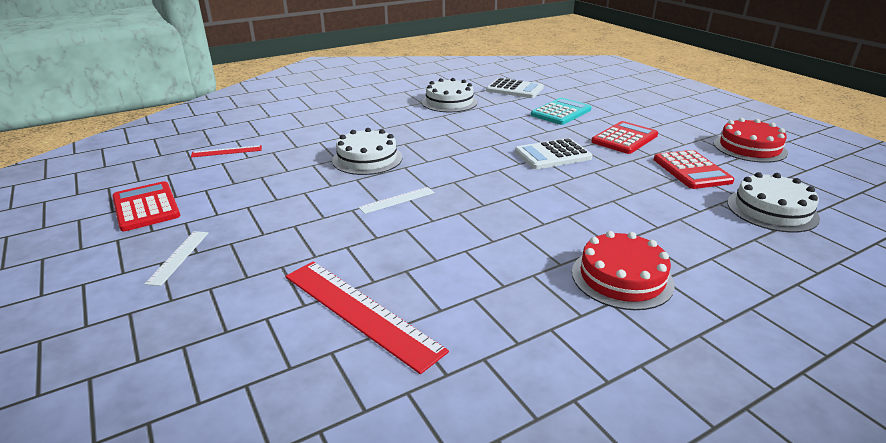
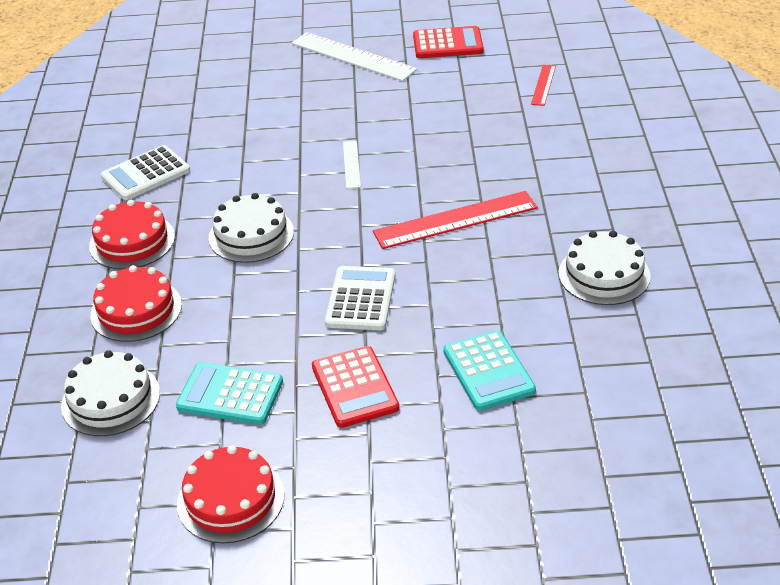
camera: 120 degrees right, 10 degrees up
white ruler [145,231,208,286] -> white ruler [292,32,417,81], size x1.96
red ruler [285,261,449,374] -> red ruler moved to [373,191,538,249]
white cake [332,128,402,175] -> white cake moved to [209,193,294,263]
white calculator [486,78,544,98] -> white calculator moved to [101,145,190,200]
red calculator [654,150,734,189] -> turquoise calculator [176,362,283,425]
none -> red cake [90,265,182,342]

